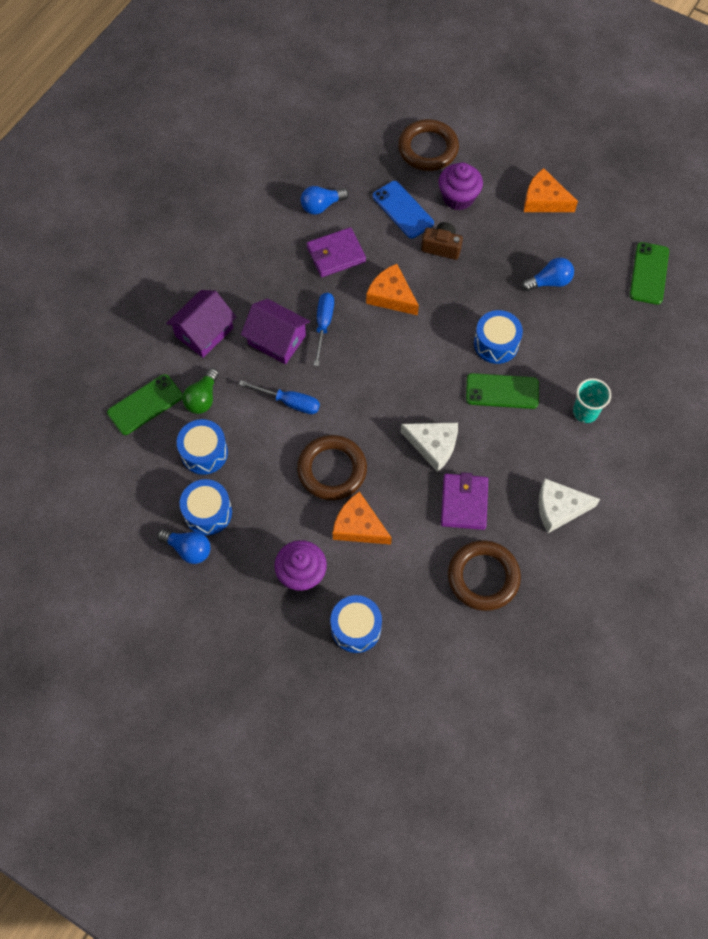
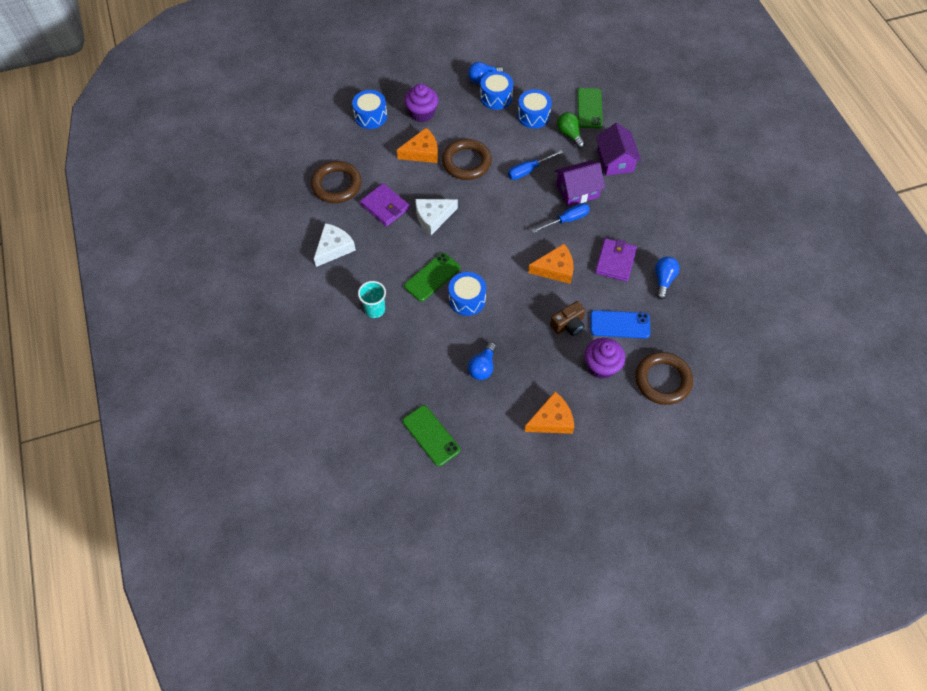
camera: 130 degrees right, 5 degrees down
blue screwdriver [314,293,334,366] -> blue screwdriver turned 75 degrees counterclockwise [531,203,590,233]

